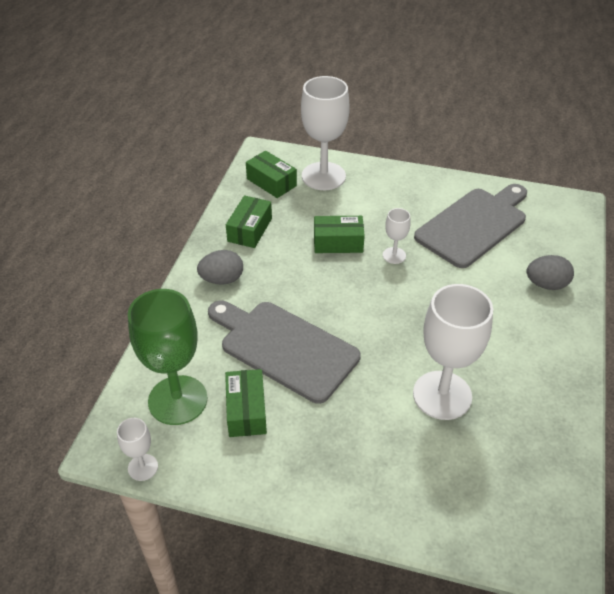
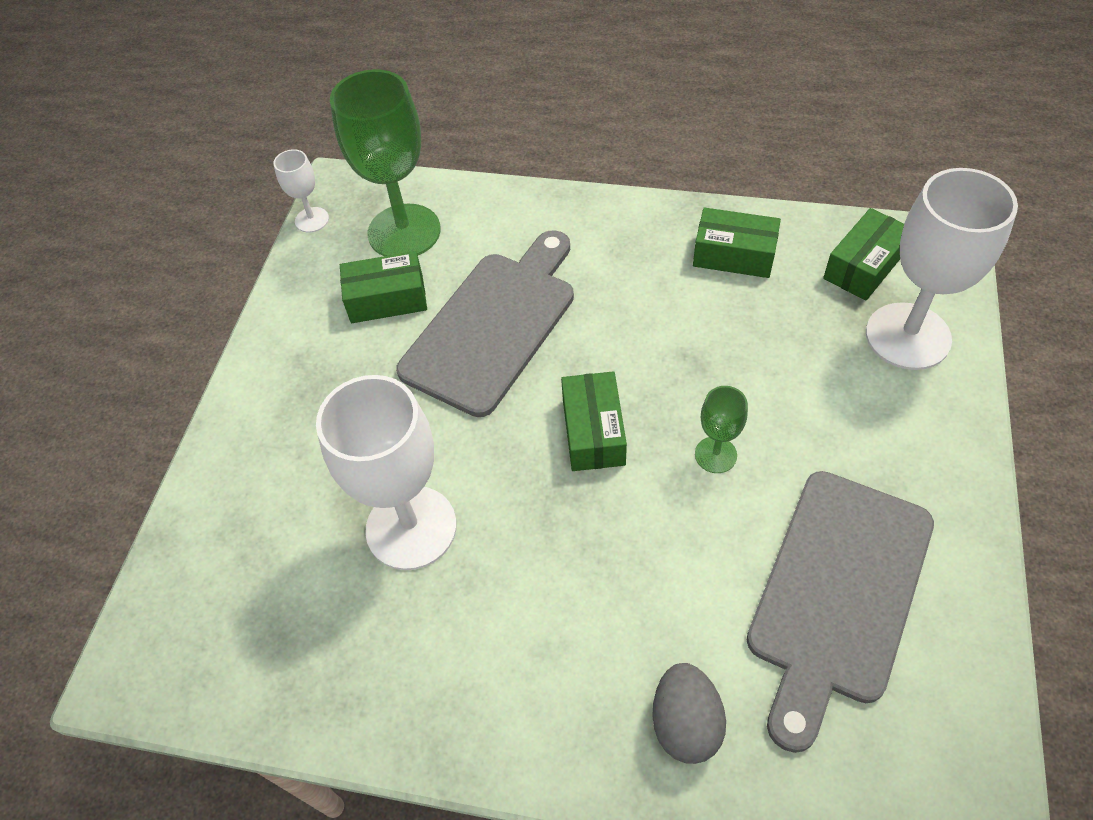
camera: 90 degrees right, 10 degrees up
grey egg [197,250,243,285] -> none
green box [314,216,365,253] -> green box moved to [561,371,627,471]
white goblet [383,208,411,264] -> green goblet [695,386,748,473]
grey cutting board [414,184,527,268] -> grey cutting board turned 75 degrees clockwise [747,471,934,753]

